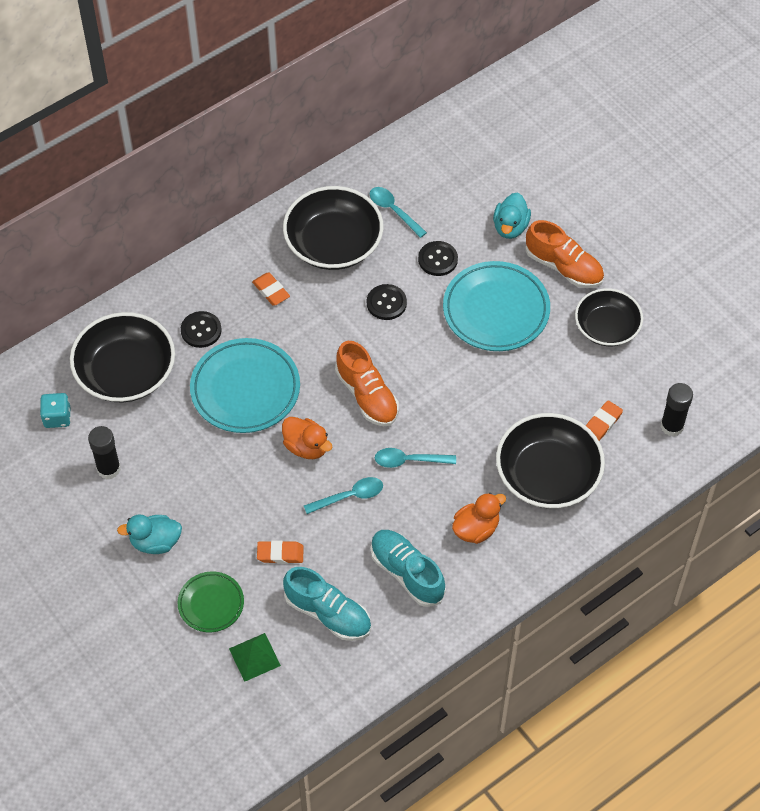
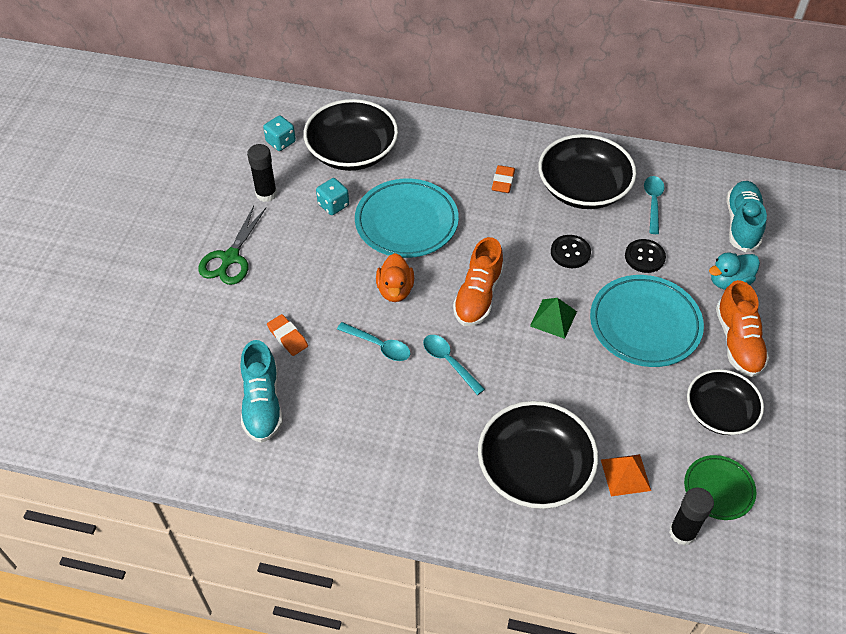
camera: 50 degrees right, 5 degrees down
turquoise duck [117,515,182,554] -> green scissors [198,206,266,285]
green plate [178,571,244,632] -> green plate moved to [684,455,756,520]
black button [181,311,221,348] -> none
green pyramid [229,633,281,682] -> green pyramid moved to [530,298,577,339]
turquoise shoe [371,530,446,607] -> turquoise shoe moved to [726,181,767,252]
orange duck [452,493,506,544] -> none
orange eraser [585,400,623,441] -> orange pyramid [601,454,651,496]
none -> turquoise dice [316,178,349,215]

